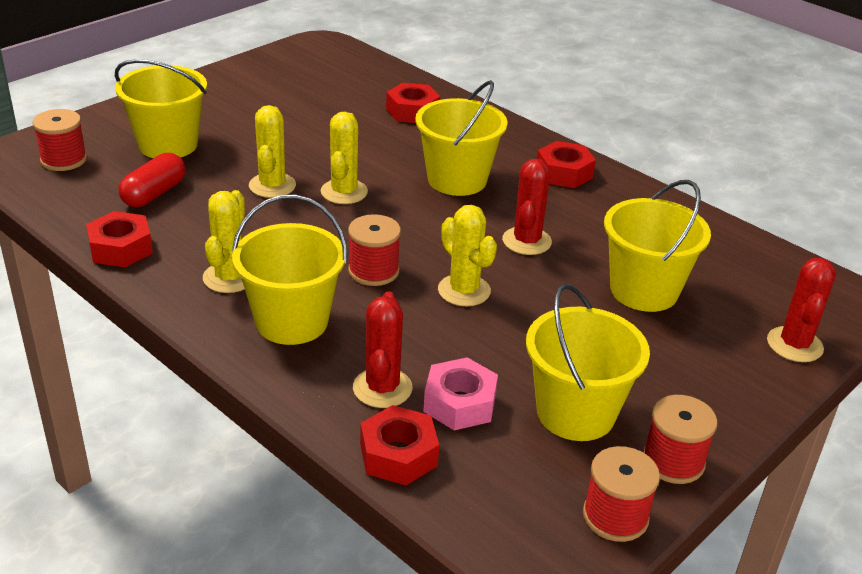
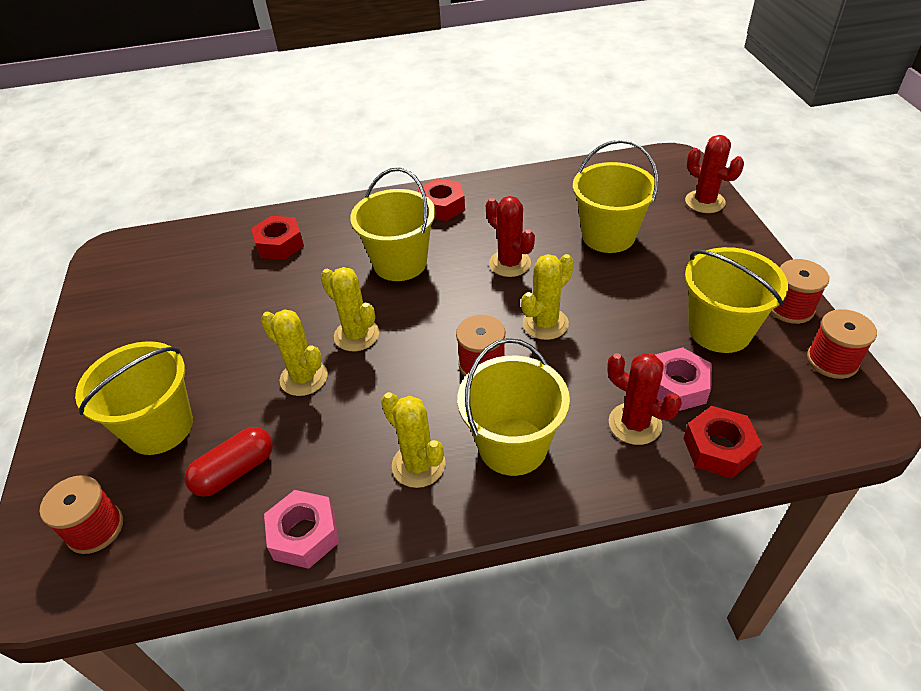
camera: 50 degrees left, 10 degrees up
red nut [86,211,153,267] -> pink nut [264,490,339,569]
red capsule [119,153,186,207] -> red capsule turned 75 degrees clockwise [184,427,273,497]
yellow cactus [438,205,497,306] -> yellow cactus turned 45 degrees counterclockwise [521,254,574,340]

